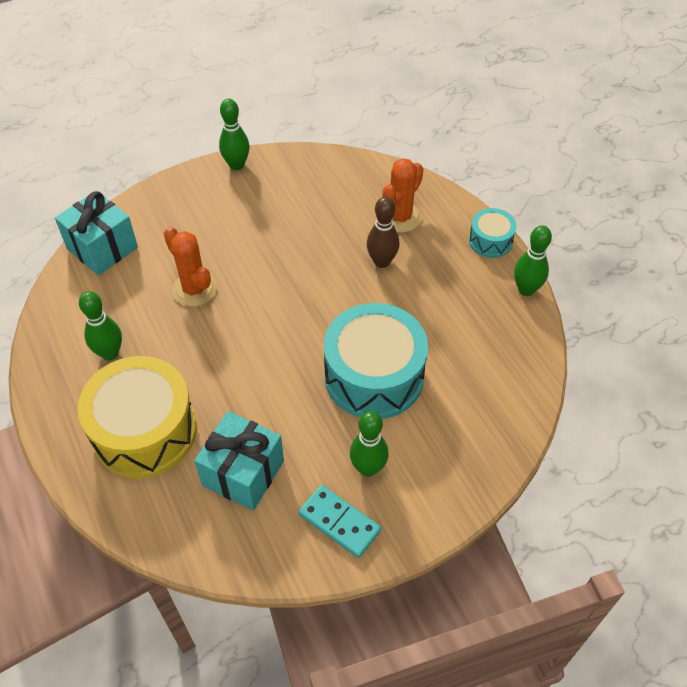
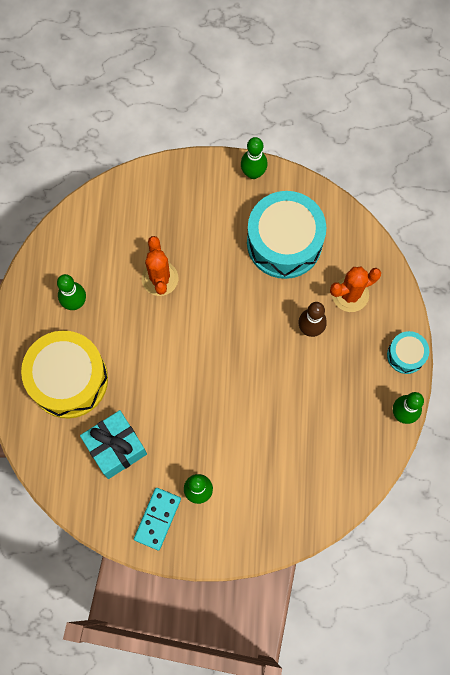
camera: 30 degrees right, 20 degrees up
turquoise gift [55,191,138,275] -> none
turquoise domino [298,485,381,558] -> turquoise domino turned 45 degrees clockwise [134,488,181,551]
turquoise drum [324,303,428,419] -> turquoise drum moved to [247,191,326,279]

